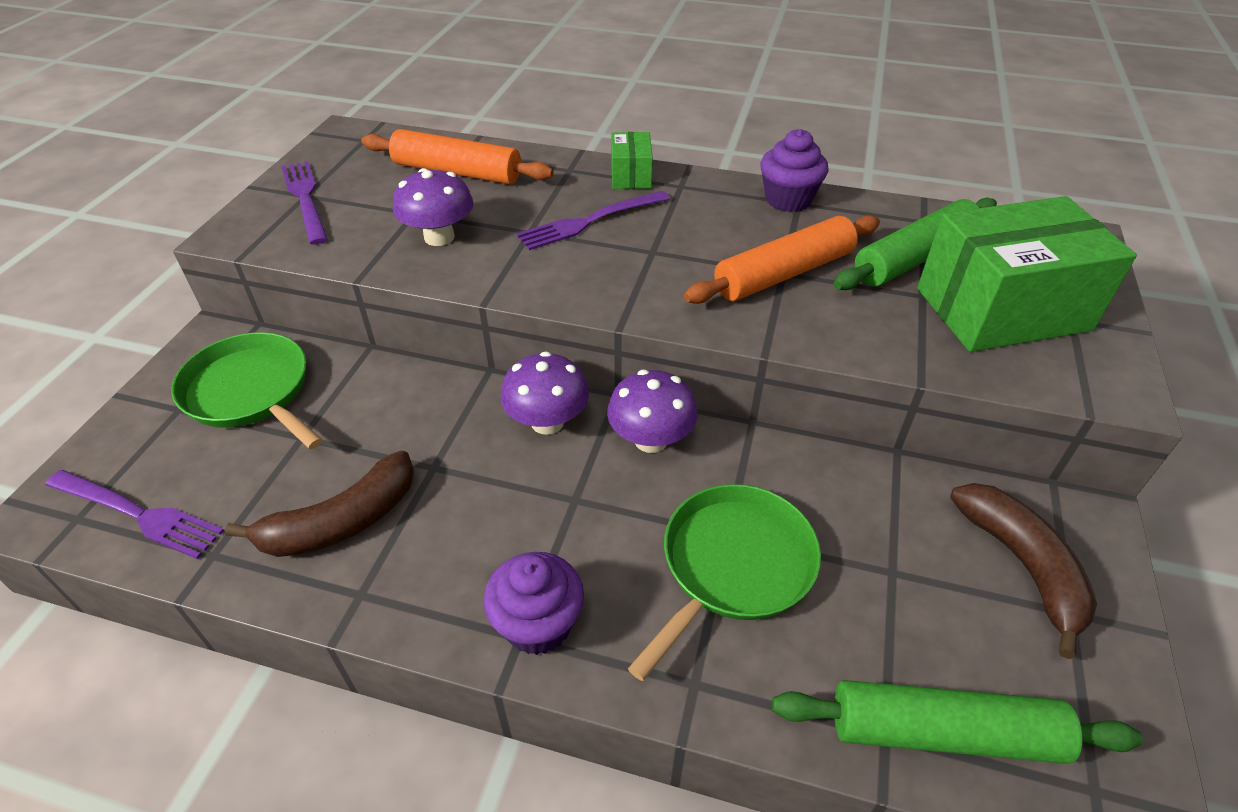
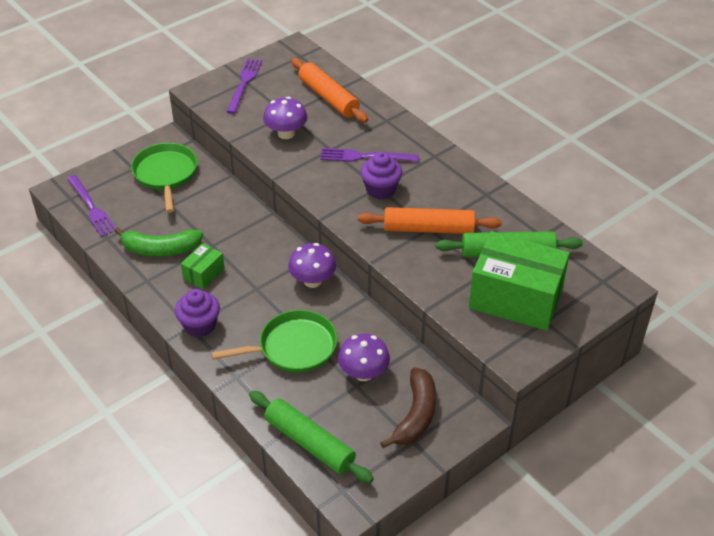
camera: 35 degrees right, 0 degrees up
brown banana [225,451,414,557] -> green banana [114,227,203,257]
purple mushroom [500,352,589,435] -> purple mushroom moved to [338,334,390,381]
green box [611,132,653,189] -> green box moved to [181,243,225,289]
purple cupcake [761,129,829,212] -> purple cupcake moved to [360,152,402,199]

